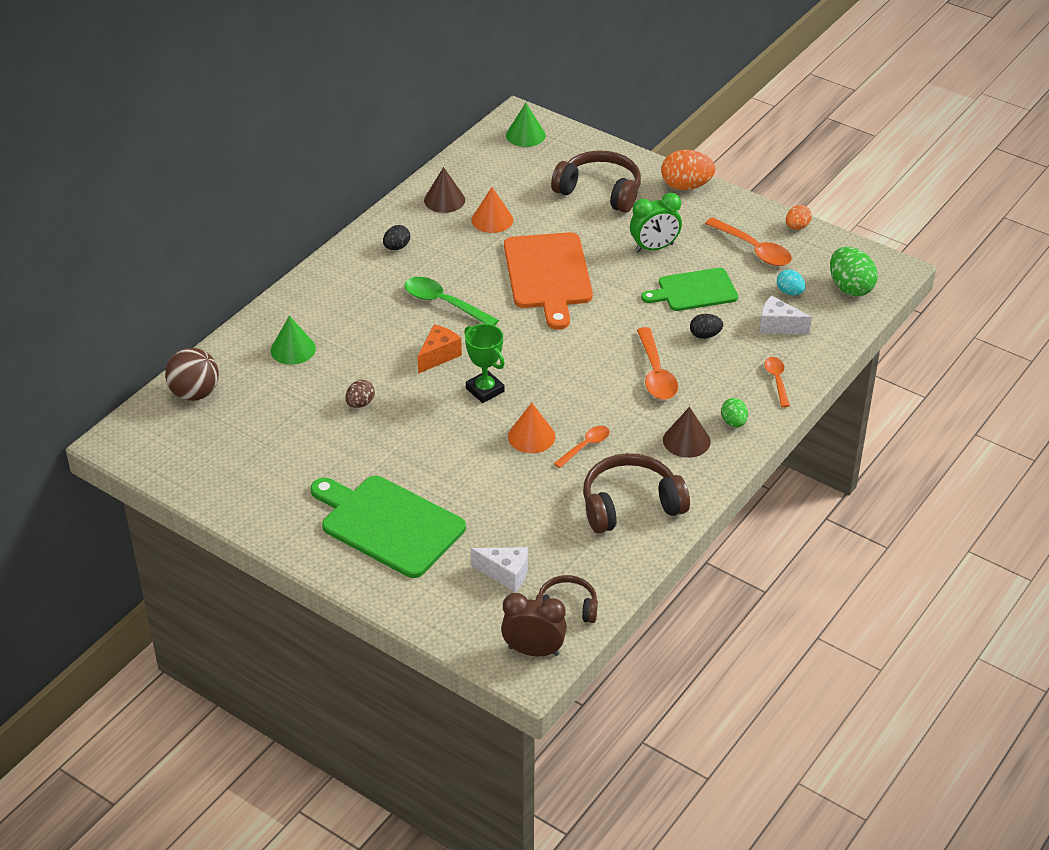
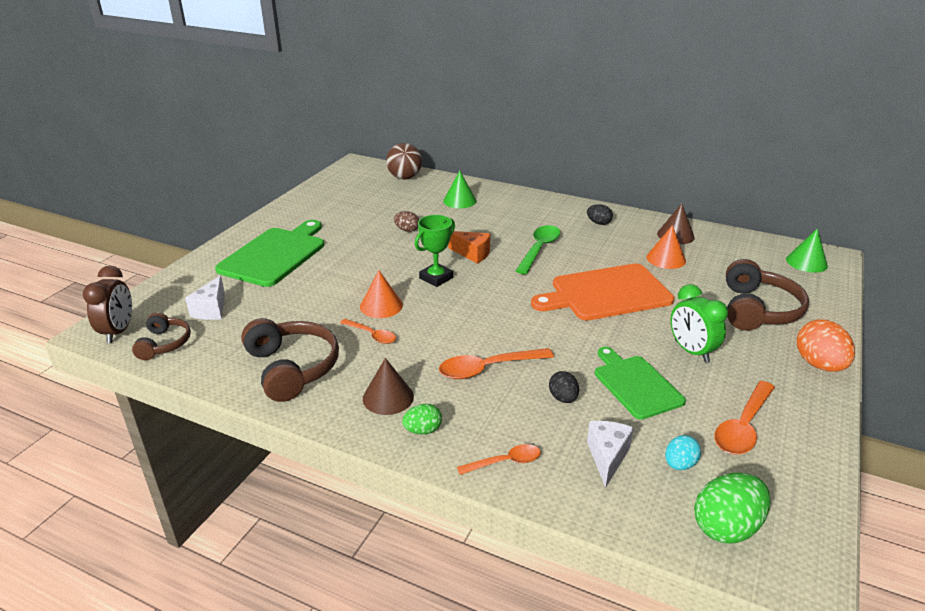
camera: 80 degrees right, 10 degrees down
orange egg [786,205,812,230] -> none

